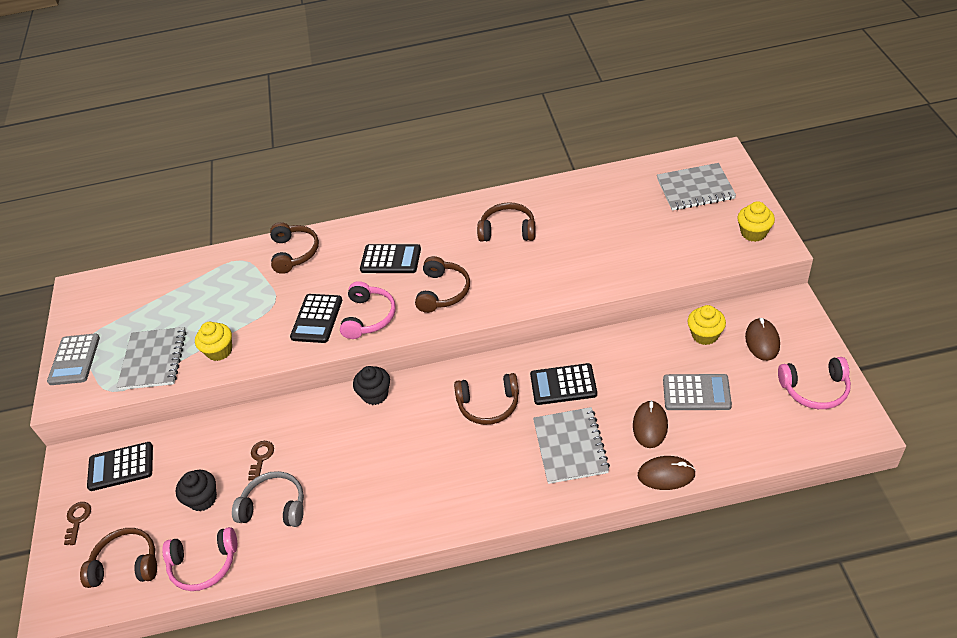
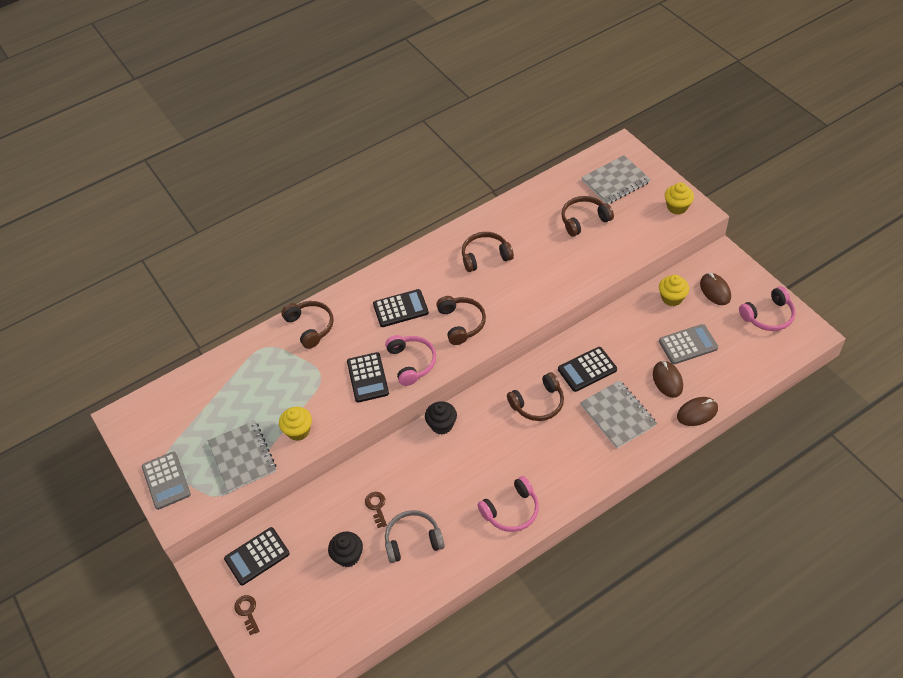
camera: 25 degrees left, 5 degrees up
brown headphones [80,528,157,588] -> brown headphones moved to [561,196,614,237]
pink headphones [162,527,237,591] -> pink headphones moved to [477,476,539,532]

